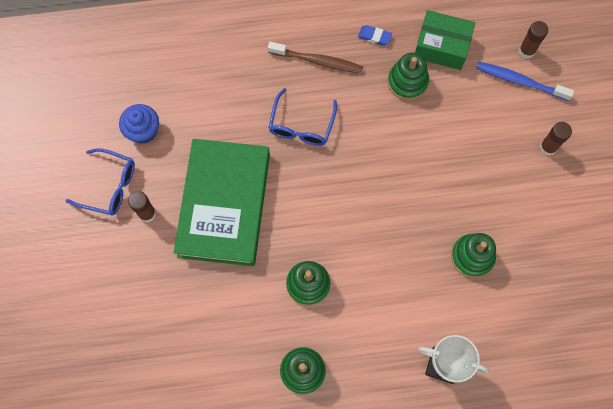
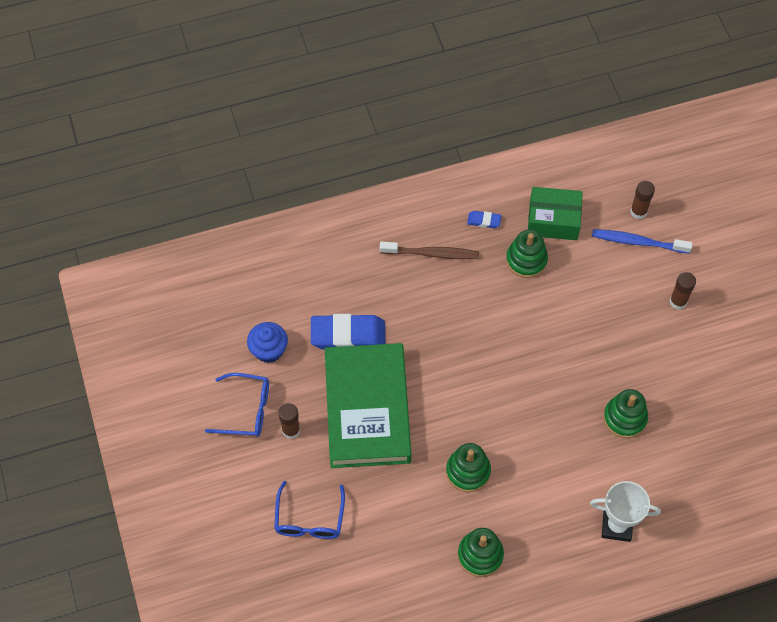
camera: 10 degrees left, 10 degrees down
blue glasses [268,88,337,146] -> blue glasses moved to [274,481,345,539]
none -> blue eraser [311,314,385,350]

